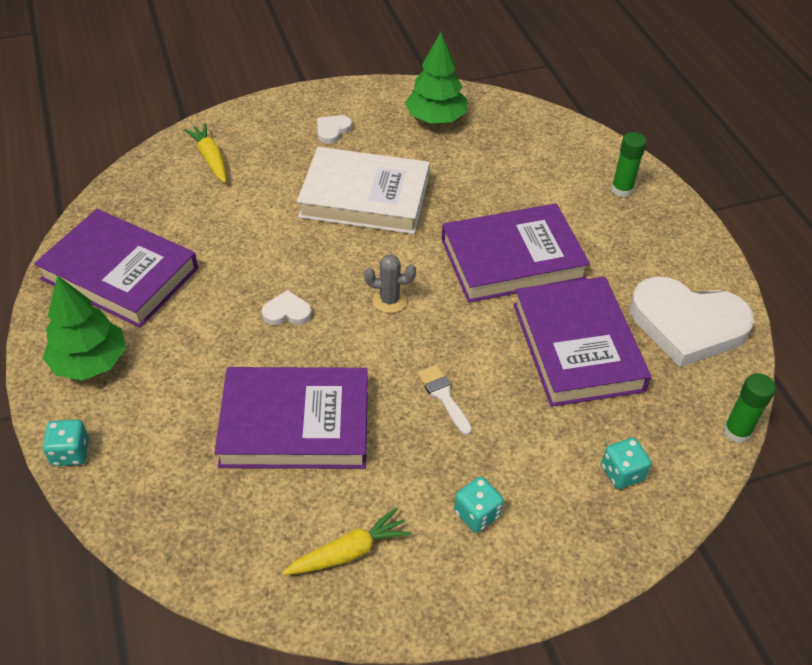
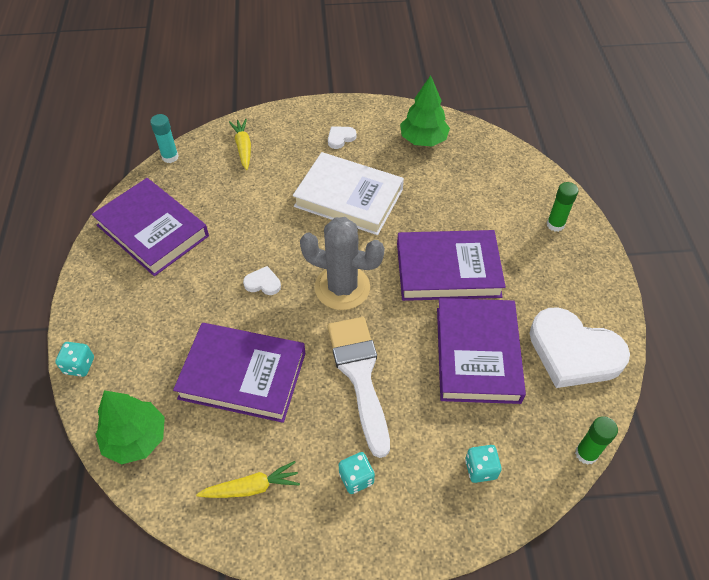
camera: 15 degrees right, 5 degrees up
green tree [43,275,126,380] -> green tree moved to [96,390,165,465]
grey cactus [364,254,416,313] -> grey cactus [300,217,385,310], size x2.07
white brush [417,365,472,435] -> white brush [327,317,390,458], size x2.21
none -> turquoise glue stick [150,114,179,163]

